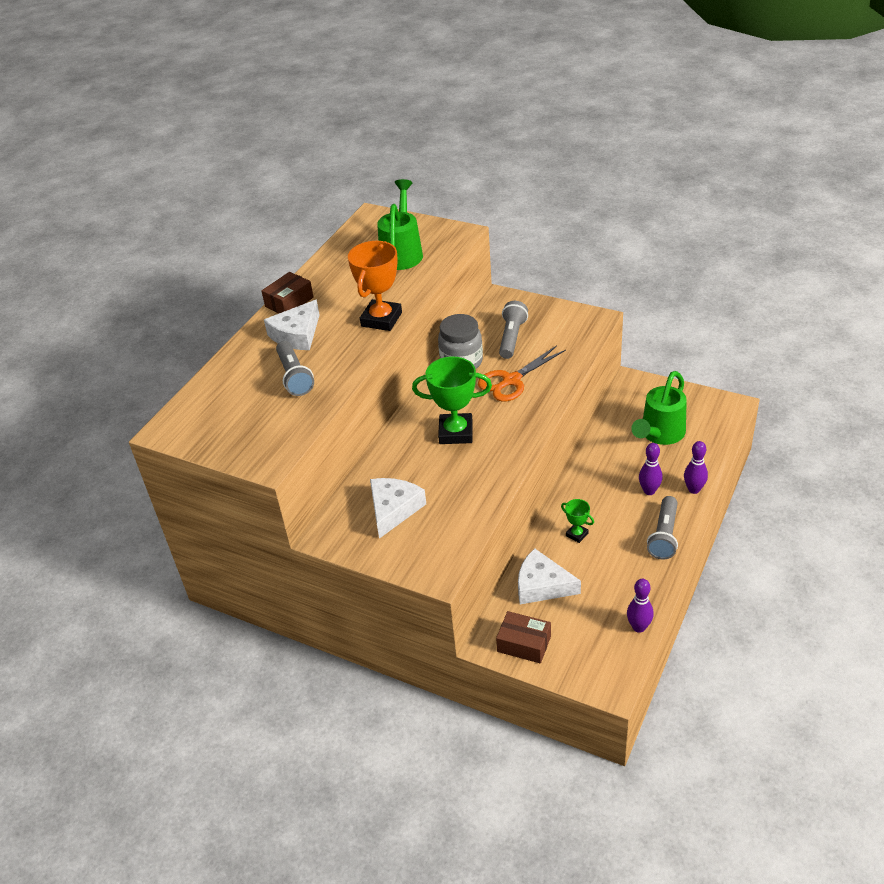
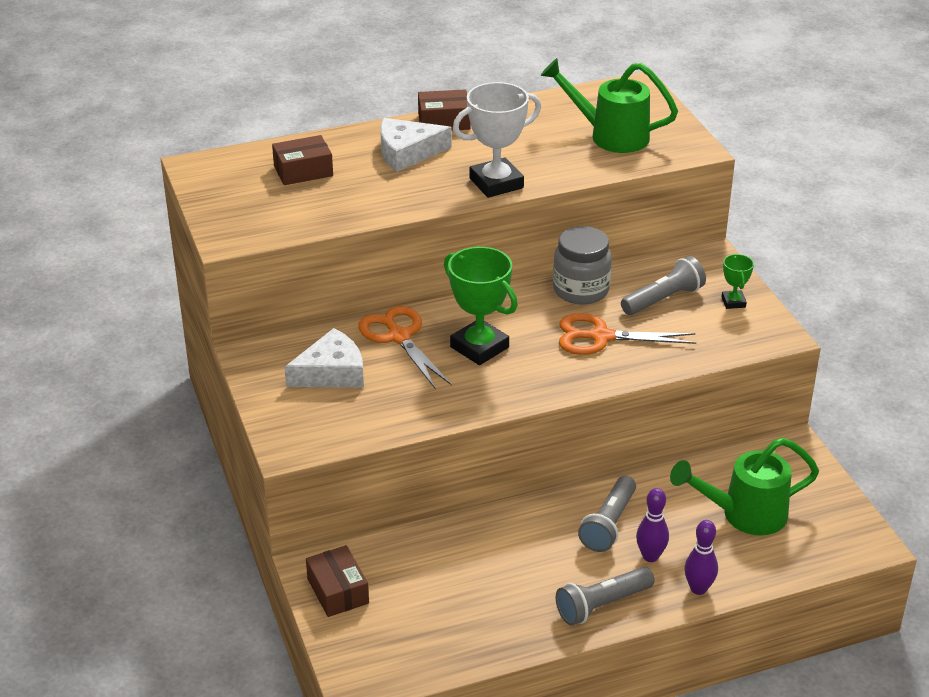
camera: 40 degrees right, 5 degrees down
grey flashlight [276,341,314,396] -> grey flashlight moved to [578,476,636,552]
orange trophy [348,241,402,331] -> white trophy [453,82,541,198]
green watering can [377,179,423,270] -> green watering can turned 120 degrees counterclockwise [540,58,678,153]
white cheese [518,548,581,604] -> none
green trophy [561,499,594,543] -> green trophy moved to [722,254,754,309]
purple bowling pin [627,579,654,633] -> none
none -> brown box [272,135,333,185]
none -> orange scissors [358,306,451,388]

